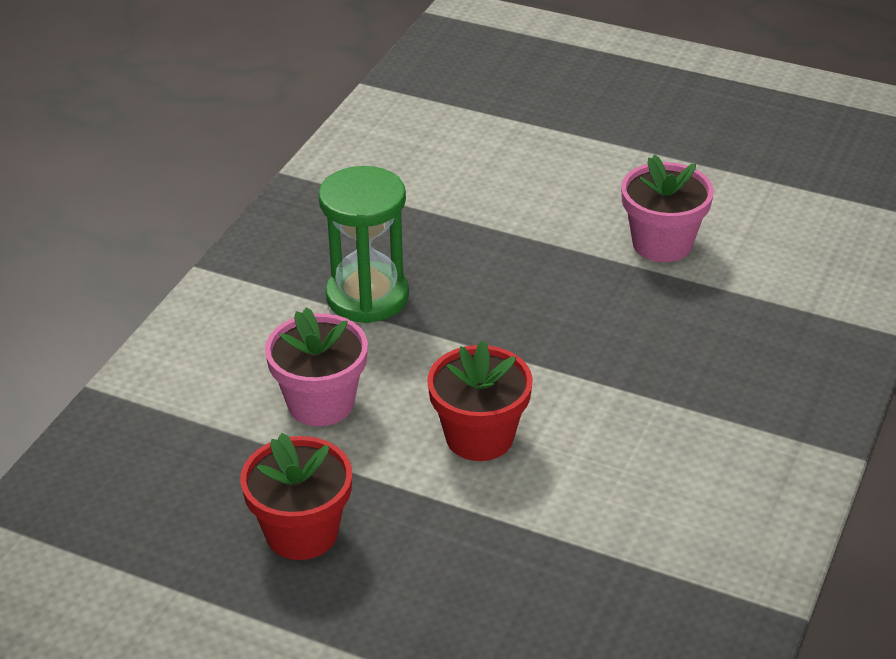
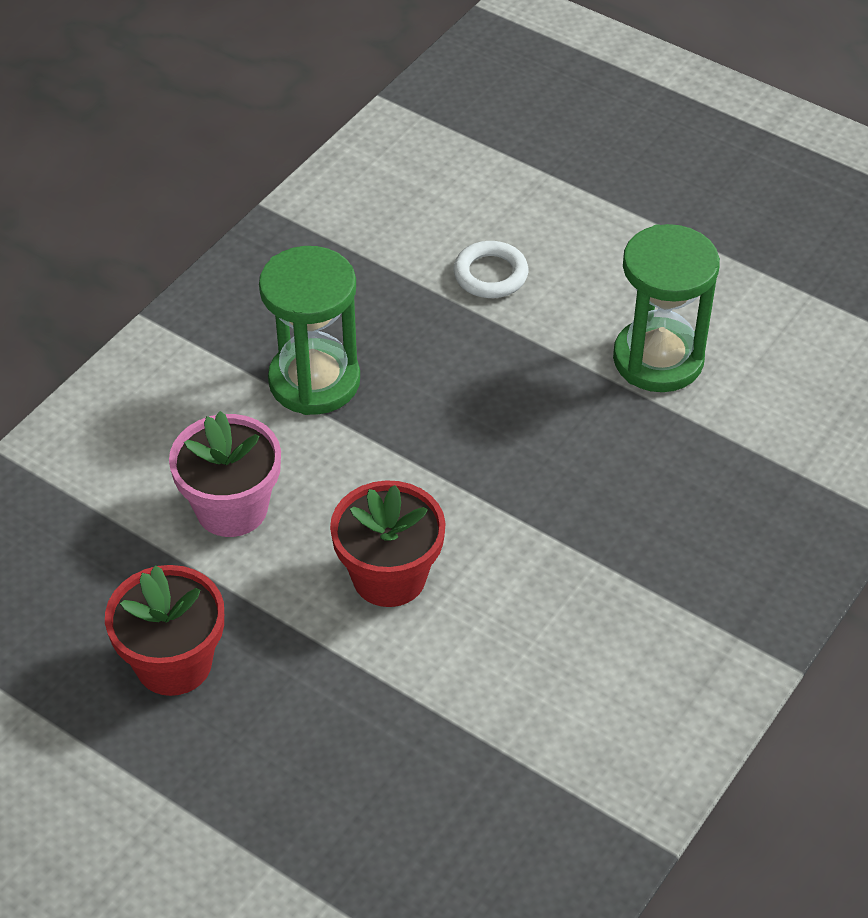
camera: 10 degrees right, 10 degrees up
pink flower pot [621,155,714,262] -> green hourglass [613,224,720,392]
none -> white ring [454,241,528,298]

